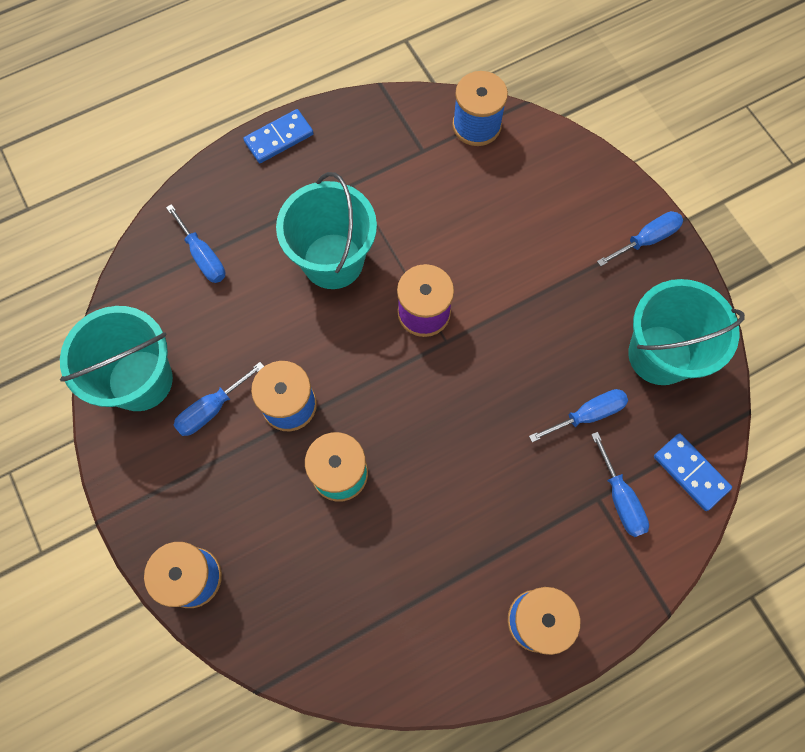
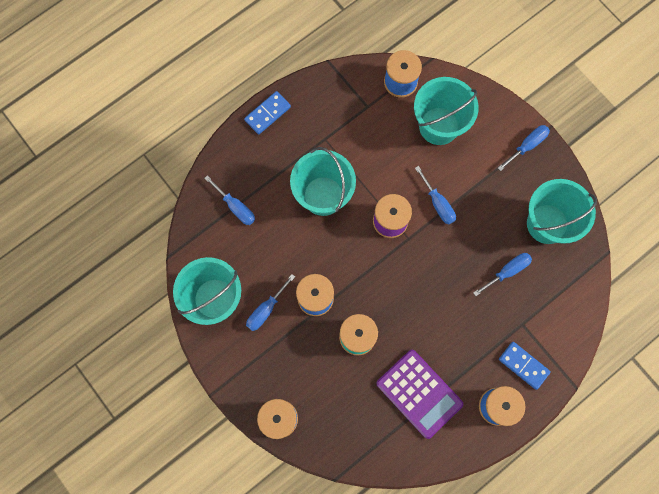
camera: 10 degrees left, 5 degrees up
blue screwdriver [591,432,649,537] -> blue screwdriver moved to [415,166,456,225]
blue domino [654,433,732,511] -> blue domino moved to [499,342,551,390]
none -> purple calculator [376,350,463,439]
none -> turquoise bucket [414,77,479,145]

